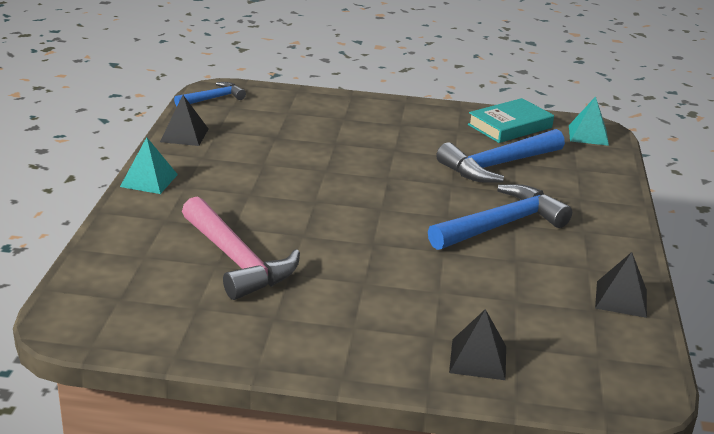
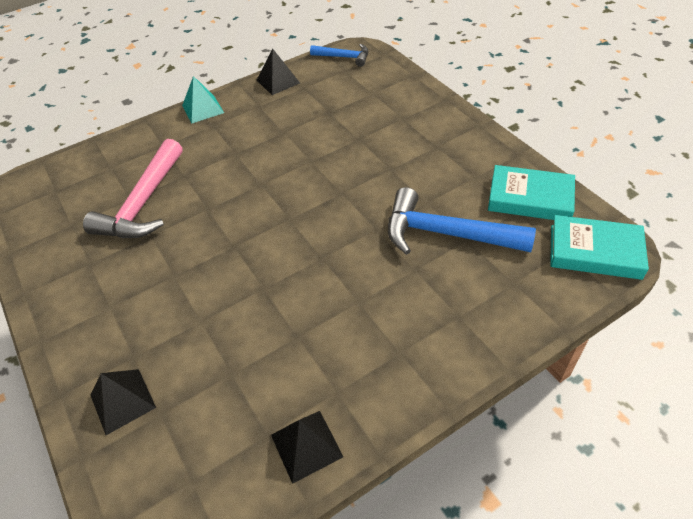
camera: 55 degrees right, 20 degrees up
blue hammer [428,184,572,250] -> none
turquoise pyramid [569,96,609,146] -> turquoise book [550,215,649,280]

